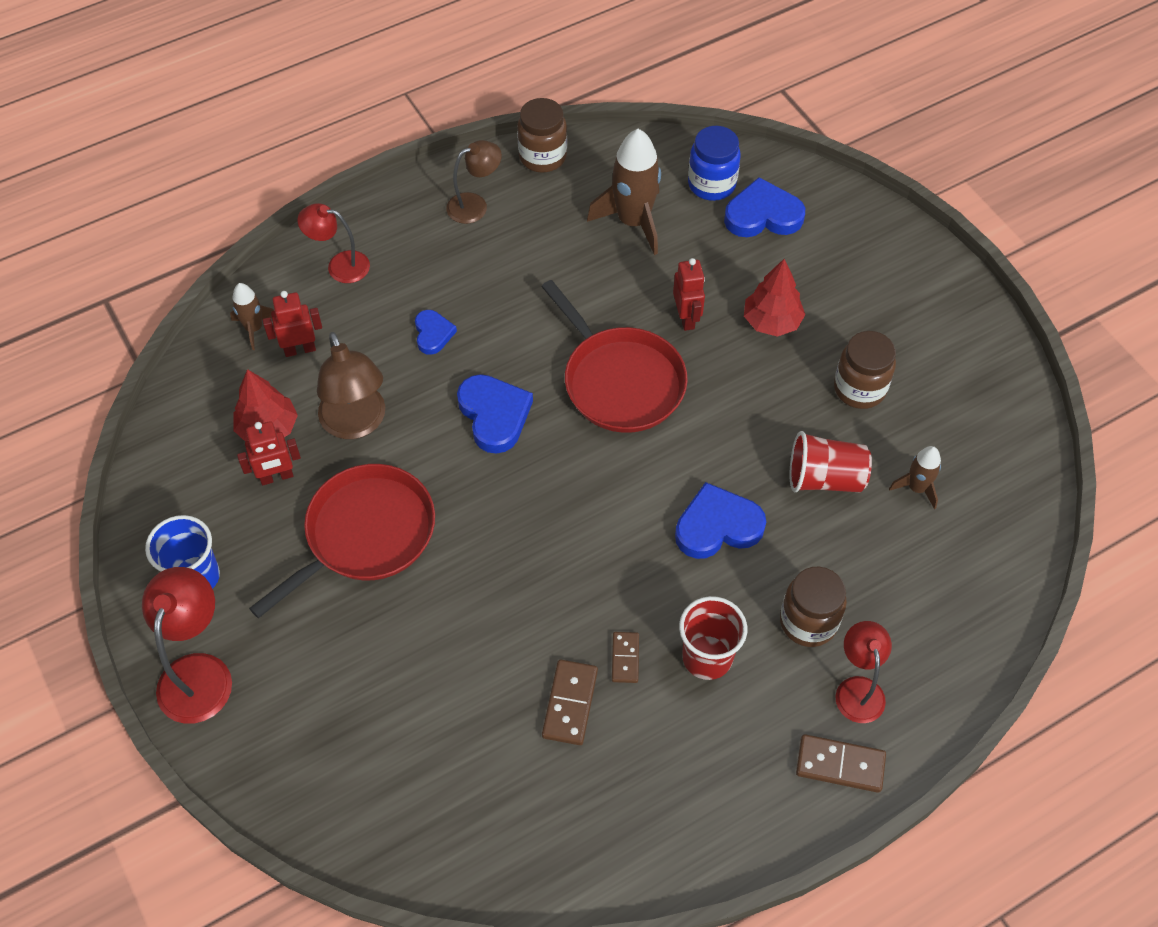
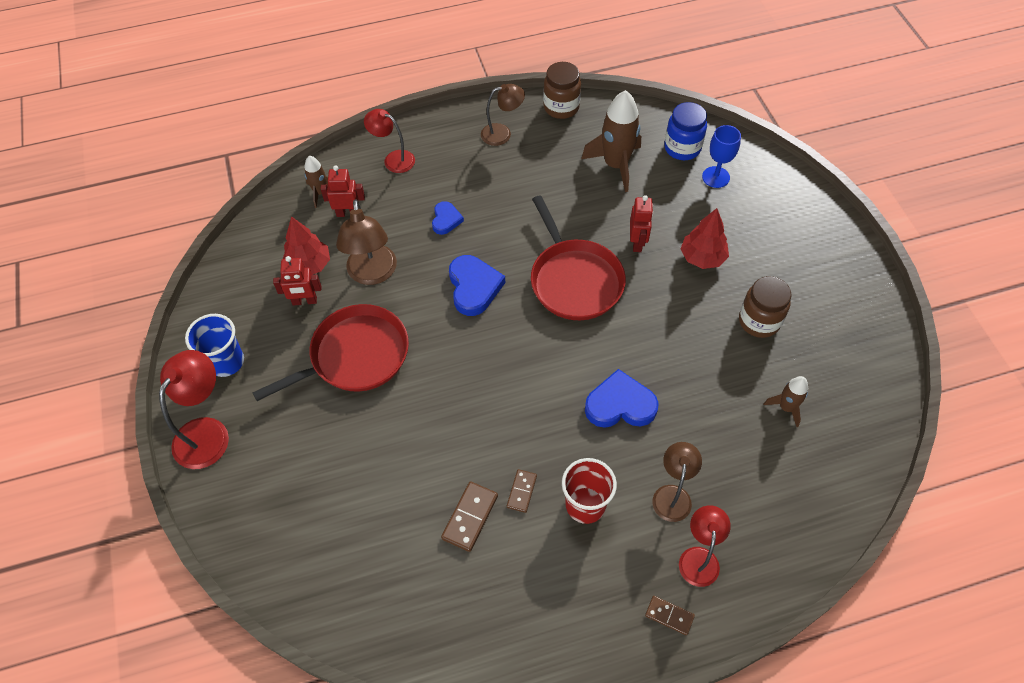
camera: 15 degrees right, 0 degrees up
blue heart [724,177,805,237] -> blue goblet [702,125,741,188]
brown jar [780,567,847,647] -> brown lamp [652,442,702,522]
red cup [790,431,872,492] -> none
brown domino [796,734,886,793] -> brown domino [645,596,695,635], size x0.64

